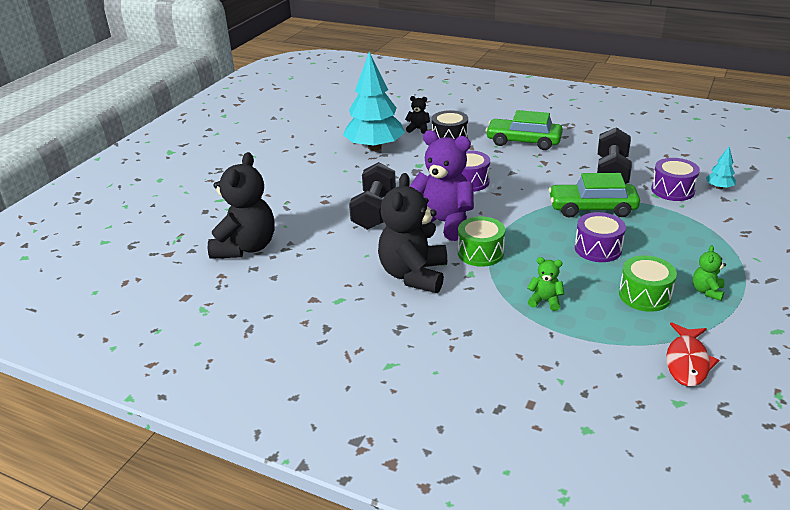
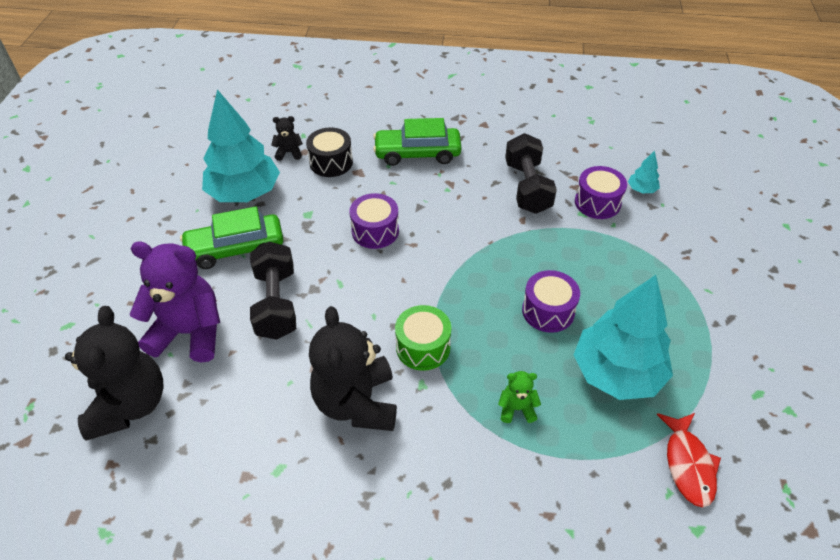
camera: 20 degrees left, 15 degrees up
purple teddy bear [409,130,474,241] -> purple teddy bear moved to [130,241,220,363]
green car [549,173,640,218] -> green car moved to [180,206,283,269]
green drum [619,255,677,312] -> turquoise tree [574,275,673,400]
green teddy bear [693,245,726,301] -> none

